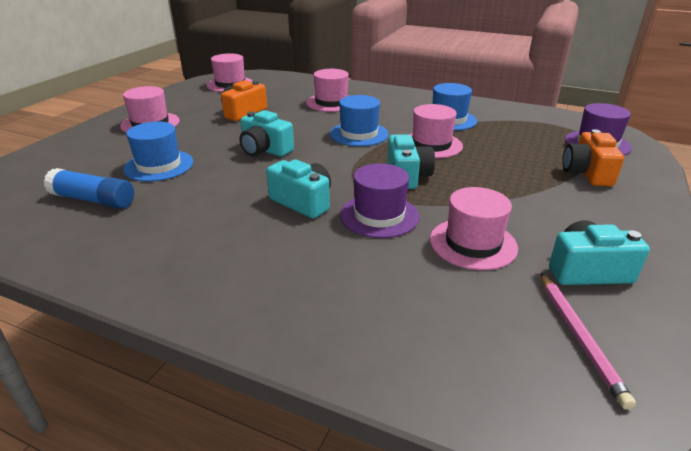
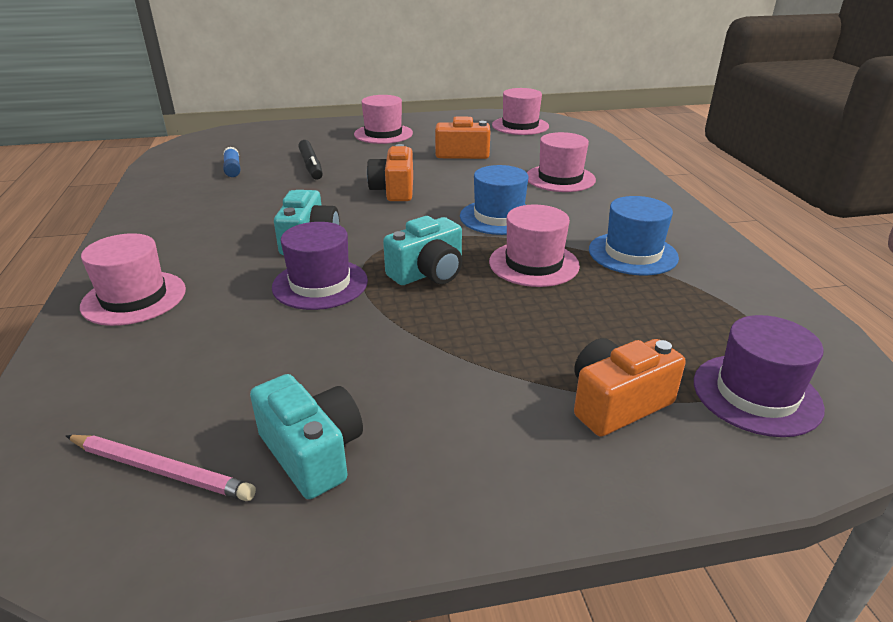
camera: 55 degrees right, 0 degrees up
blue glue stick [44,168,134,209] -> blue glue stick [223,147,240,177], size x0.62
blue hat [123,122,193,182] -> black marker [298,140,323,180]
turquoise camera [239,110,294,157] -> orange camera [367,144,413,201]
pink hat [430,187,518,270] -> pink hat moved to [80,233,186,326]
pink pencil [541,273,636,410] -> pink pencil turned 120 degrees counterclockwise [66,435,256,501]

